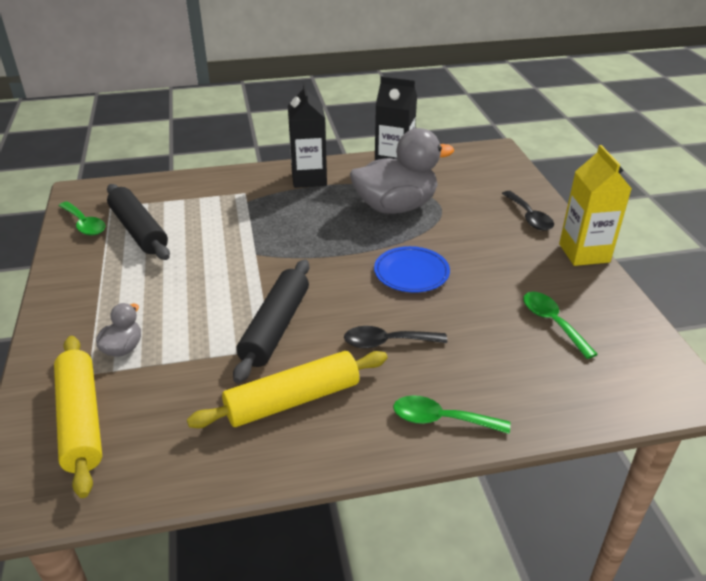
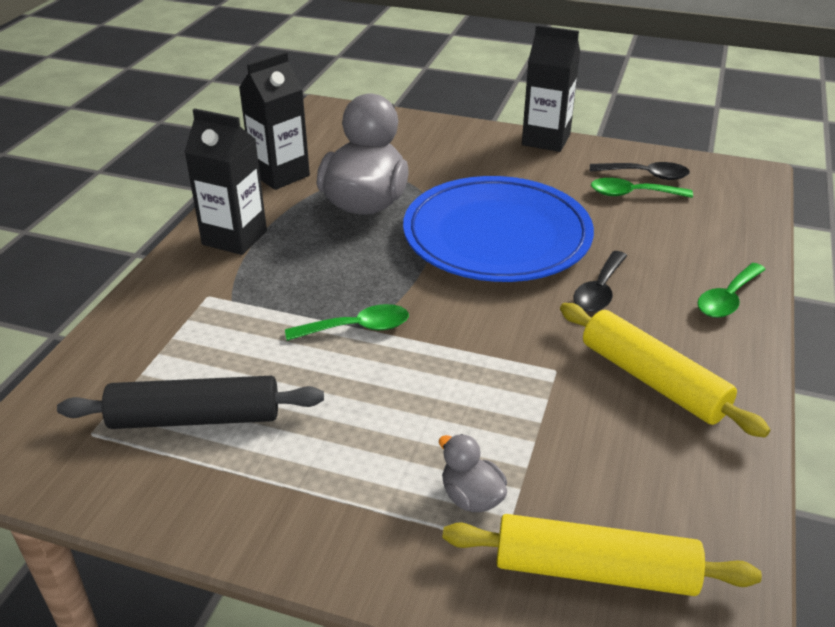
camera: 60 degrees left, 0 degrees up
green spoon [59,201,105,236] -> green spoon moved to [285,304,409,341]
yellow rolling pin [187,351,388,428] -> yellow rolling pin turned 45 degrees counterclockwise [560,303,770,437]
black rolling pin [233,259,309,384] -> none
blue plate [374,246,450,293] -> blue plate [403,176,594,282], size x2.10
black spoon [502,191,554,231] -> black spoon moved to [590,162,690,180]
yellow carton [559,145,632,266] -> black carton [522,25,580,152]

